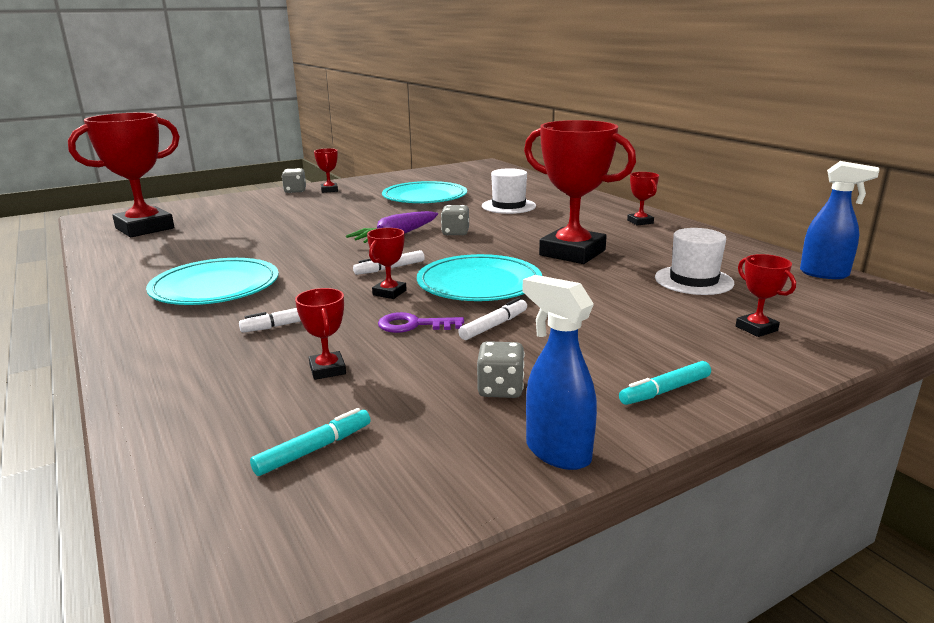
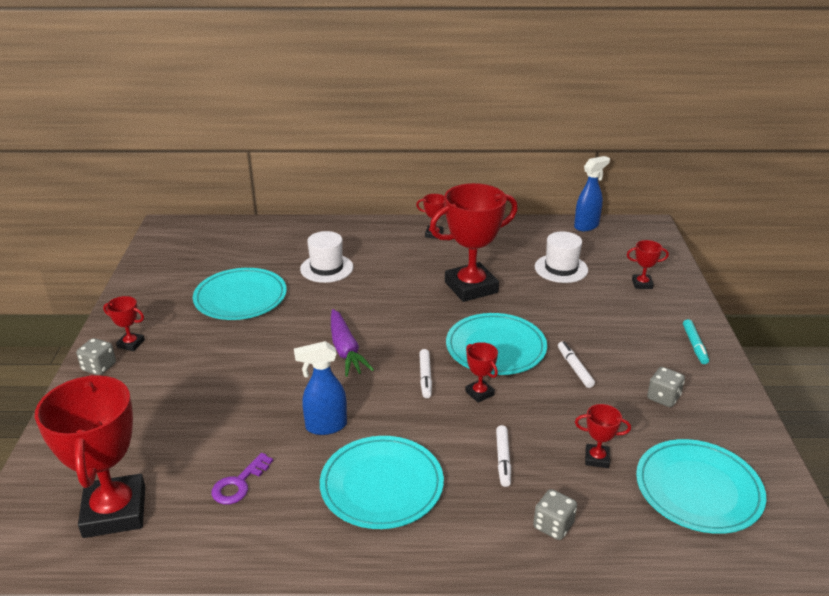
camera: 60 degrees left, 10 degrees up
turquoise marker [250,408,371,476] -> turquoise plate [636,439,766,534]
purple key [378,312,464,333] -> purple key moved to [212,453,273,505]
grey dice [441,205,469,235] -> grey dice moved to [533,489,577,540]
blue spray bottle [522,275,597,470] -> blue spray bottle moved to [294,341,347,435]

